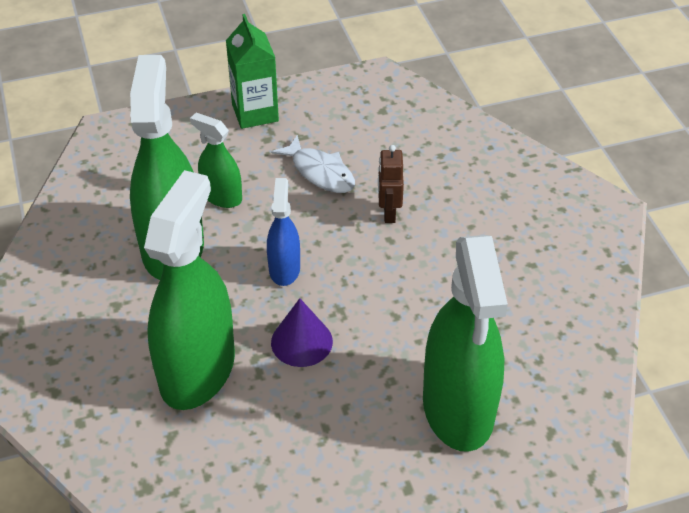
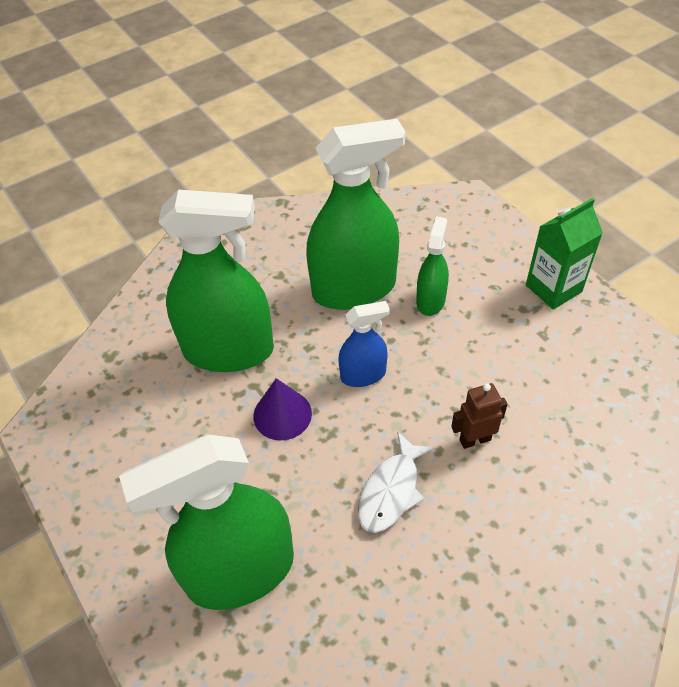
camera: 75 degrees right, 5 degrees up
white fish [271,135,355,193] -> white fish moved to [358,431,435,533]

